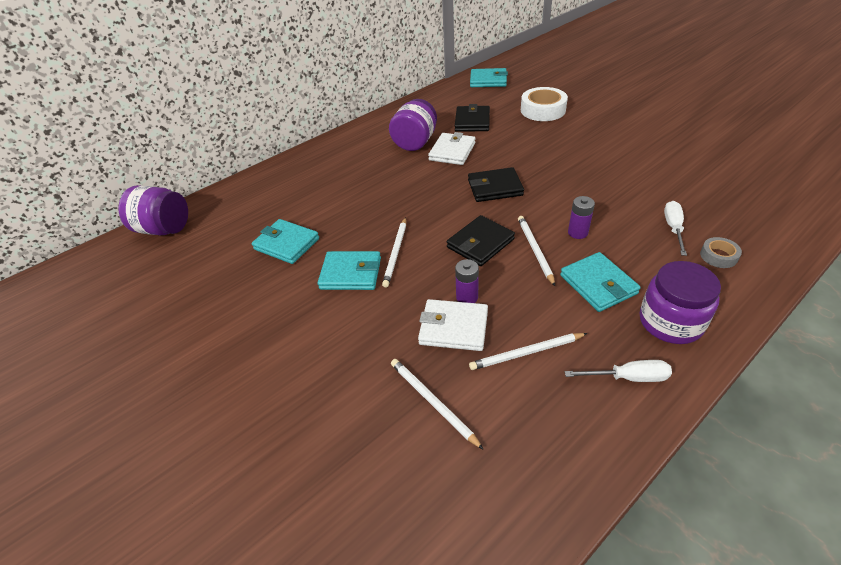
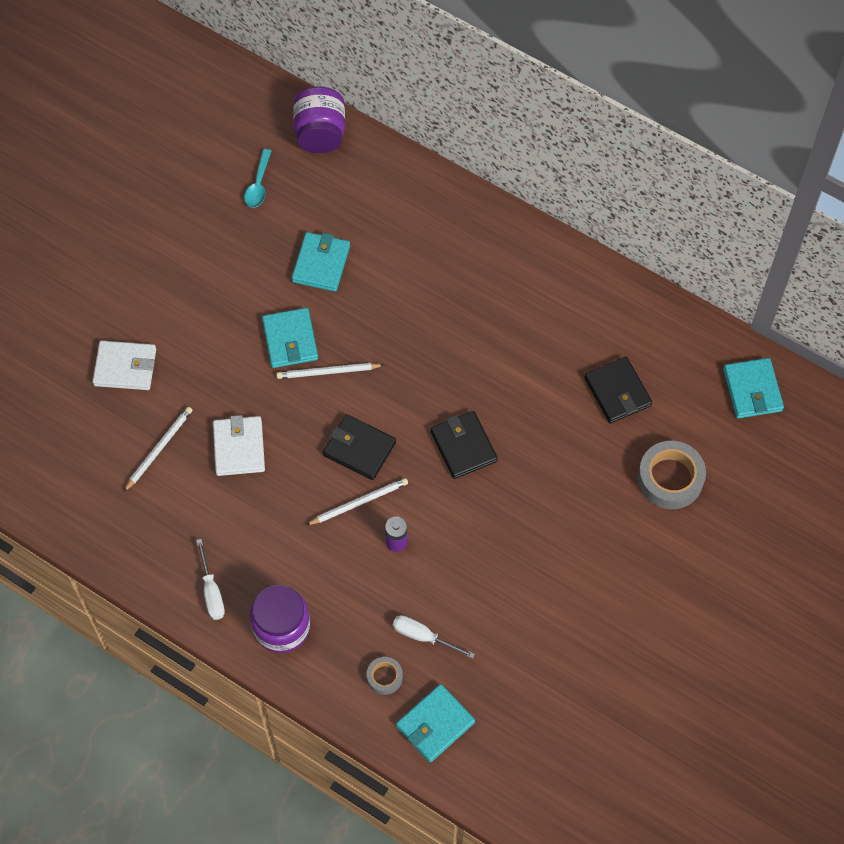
camera: 70 degrees right, 20 degrees up
purple jar [389,99,437,151] -> none
white wallet [428,132,476,165] -> white wallet moved to [92,341,156,390]
black wallet [455,104,490,132] -> black wallet turned 75 degrees clockwise [584,357,652,423]
purple battery [455,259,479,303] -> none
white pencil [469,333,588,370] -> none
white tape [521,87,568,121] -> grey tape [638,441,706,509]
turquoise wallet [560,252,641,312] -> turquoise wallet moved to [396,684,475,762]
white screwdriver [664,201,687,256] -> white screwdriver turned 150 degrees counterclockwise [393,615,475,659]
none -> turquoise spoon [244,149,271,208]

